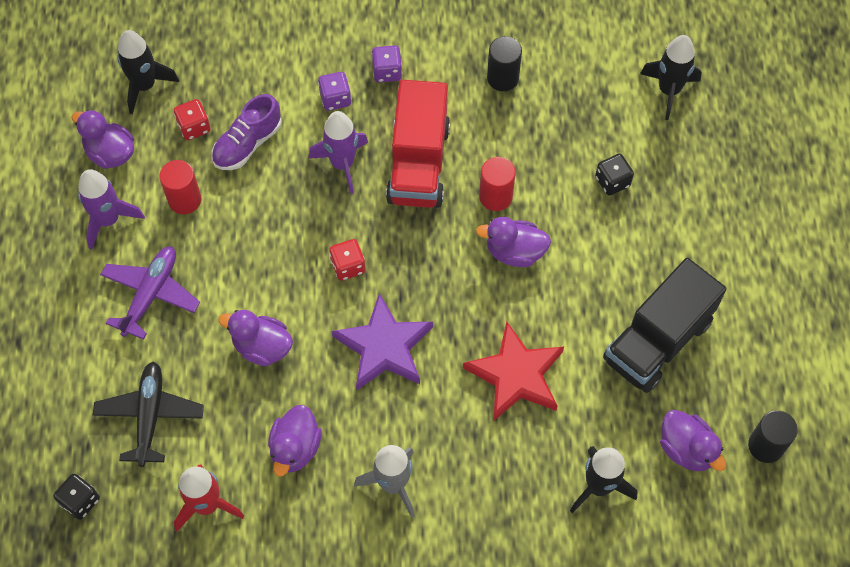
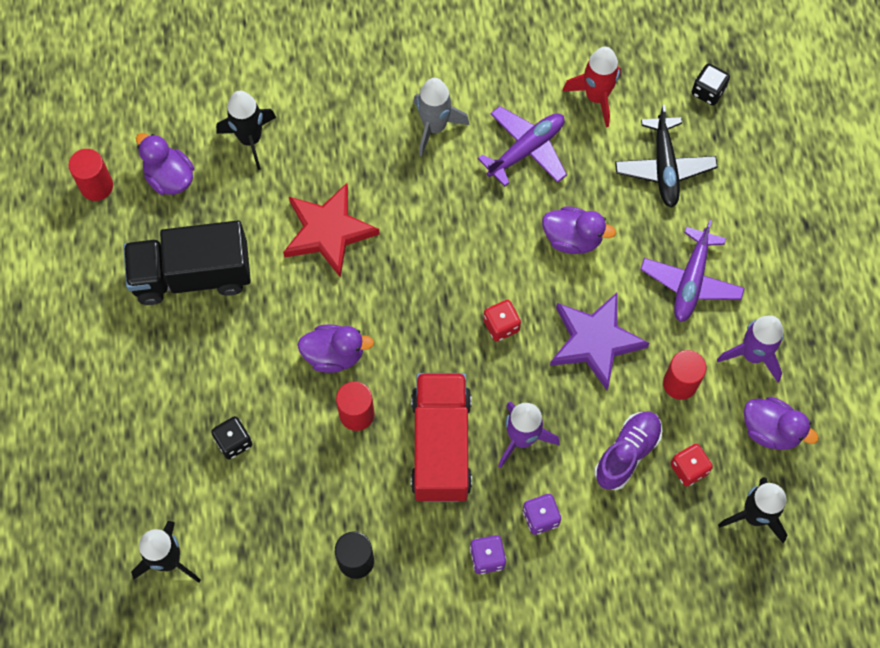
camera: 175 degrees right, 5 degrees up
purple duck [268,405,322,477] -> purple plane [478,106,567,187]
purple star [332,293,433,390] -> purple star moved to [550,293,649,390]
black truck [603,258,726,393] -> black truck turned 135 degrees counterclockwise [124,220,251,305]
black cylinder [748,410,798,463] -> red cylinder [69,149,113,201]

